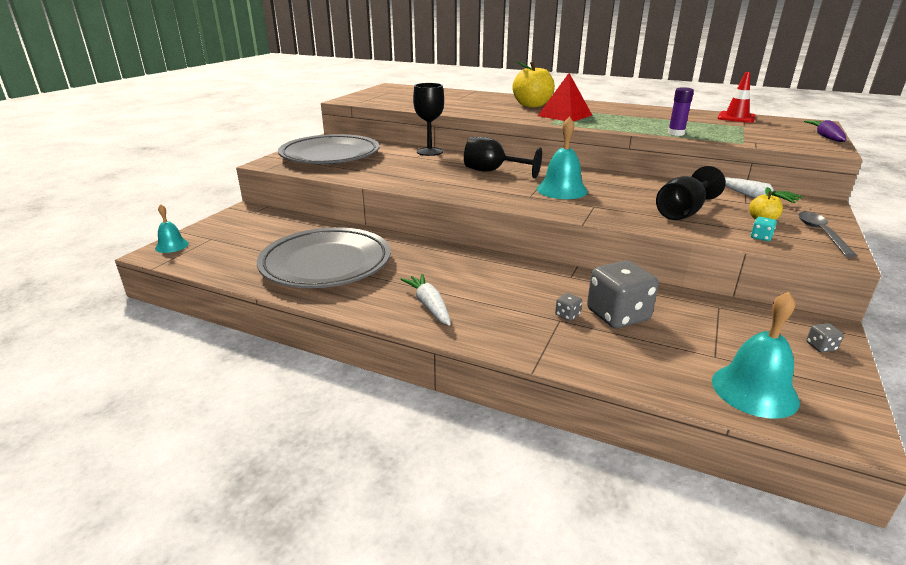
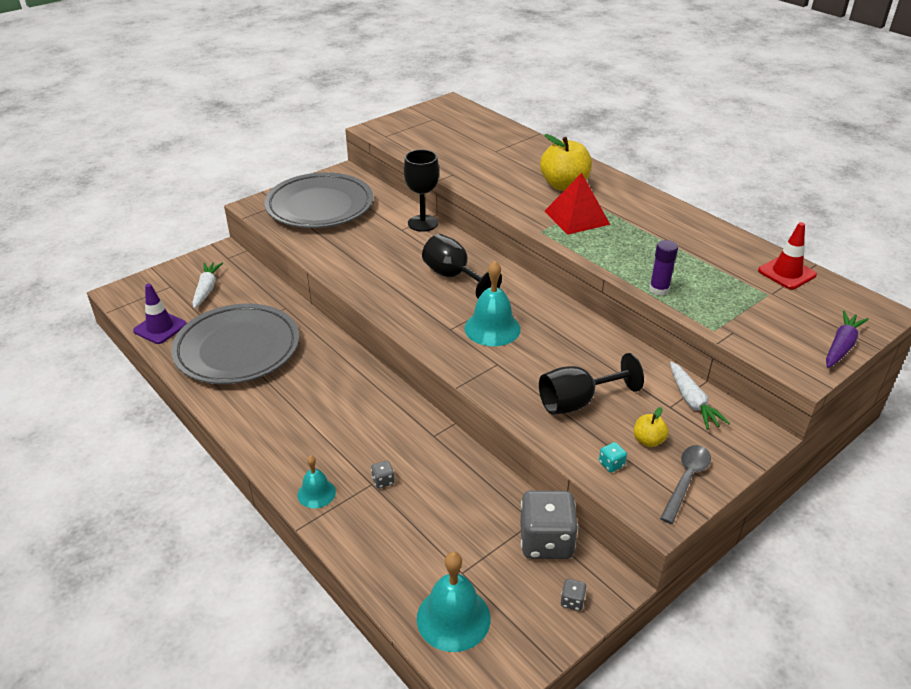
camera: 25 degrees right, 10 degrees up
turquoise bell [155,204,189,253] -> turquoise bell moved to [297,455,336,508]
white carrot [400,274,451,326] -> white carrot moved to [193,262,223,309]
grey dice [587,260,659,329] -> grey dice moved to [520,490,578,559]
none -> purple traffic cone [133,284,187,344]

